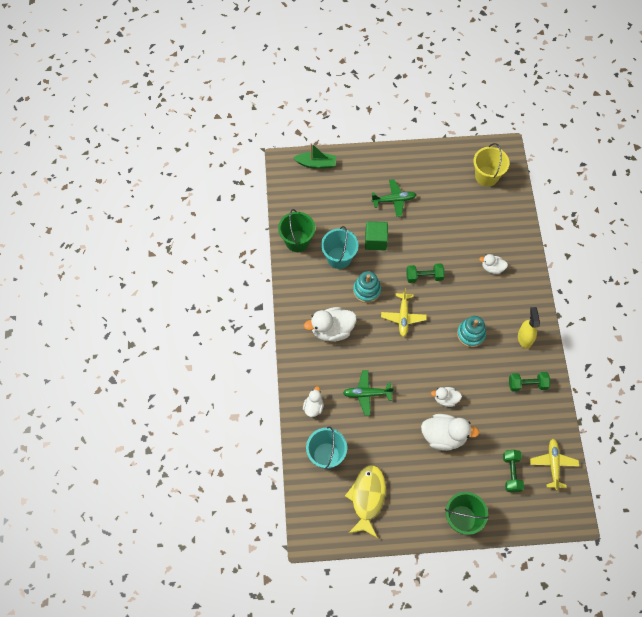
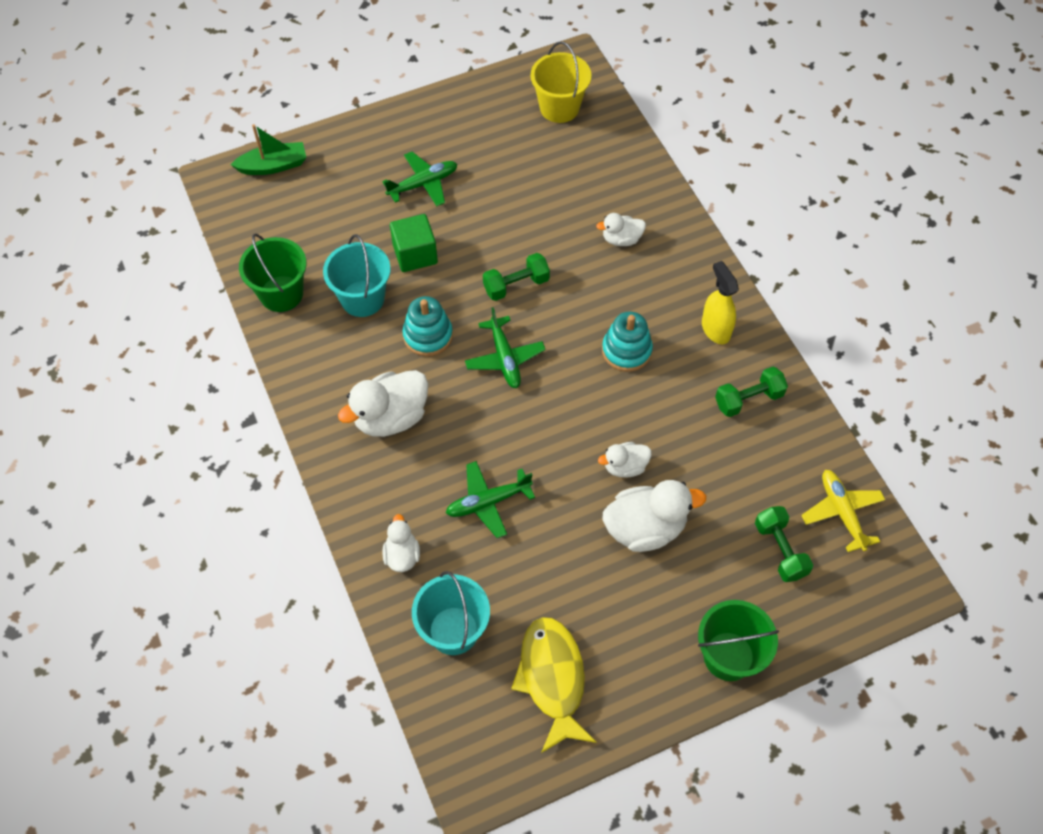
camera: 20 degrees left, 5 degrees down
yellow plane [381,288,427,337] -> green plane [465,307,546,388]

